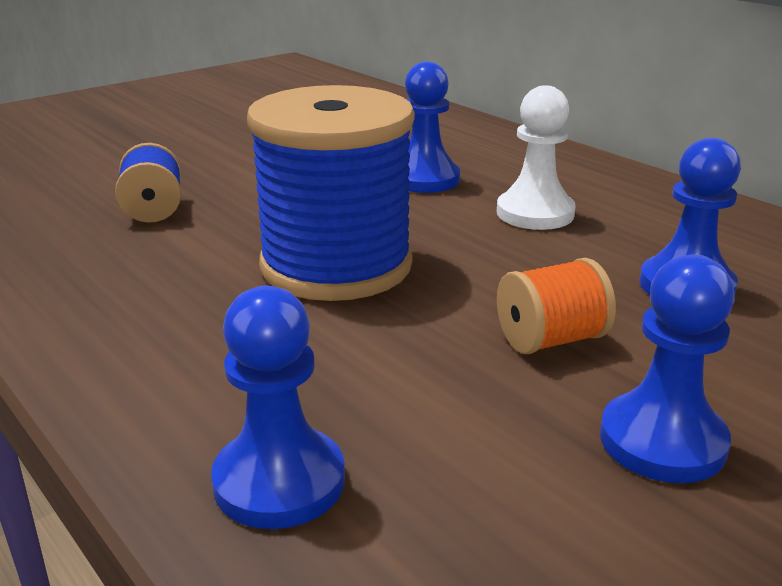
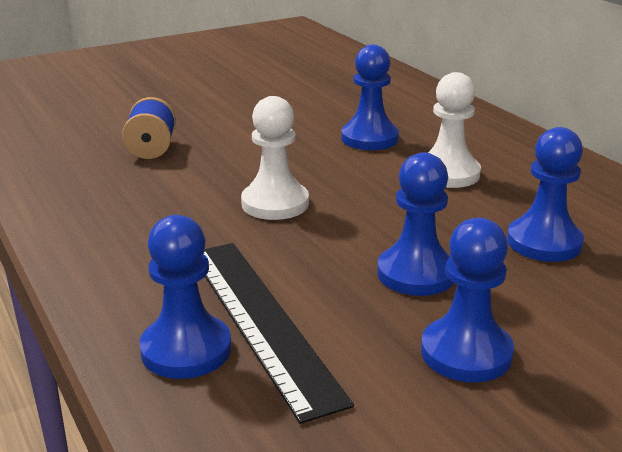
camera: 10 degrees right, 0 degrees up
blue spool [247,85,414,301] -> white pawn [241,96,309,220]
orange spool [497,258,616,354] -> blue pawn [377,152,454,296]
none -> black ruler [204,243,354,424]

